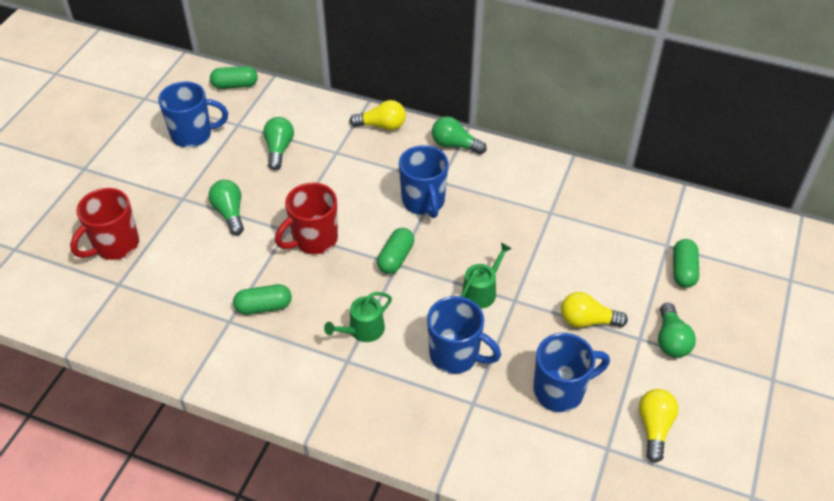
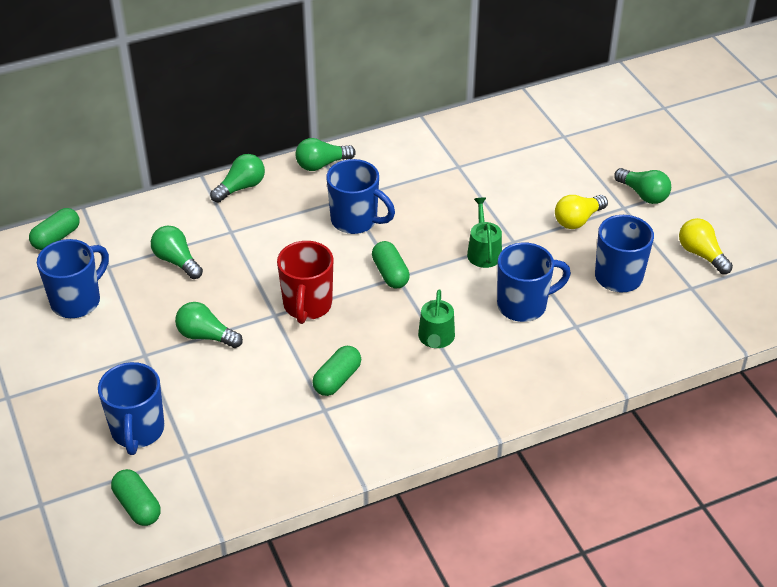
camera: 45 degrees left, 5 degrees down
red mug [70,188,139,260] -> blue mug [98,362,165,455]
yellow light bulb [349,100,406,130] -> green light bulb [210,154,265,203]
green capsule [673,239,699,288] -> green capsule moved to [111,469,161,526]

